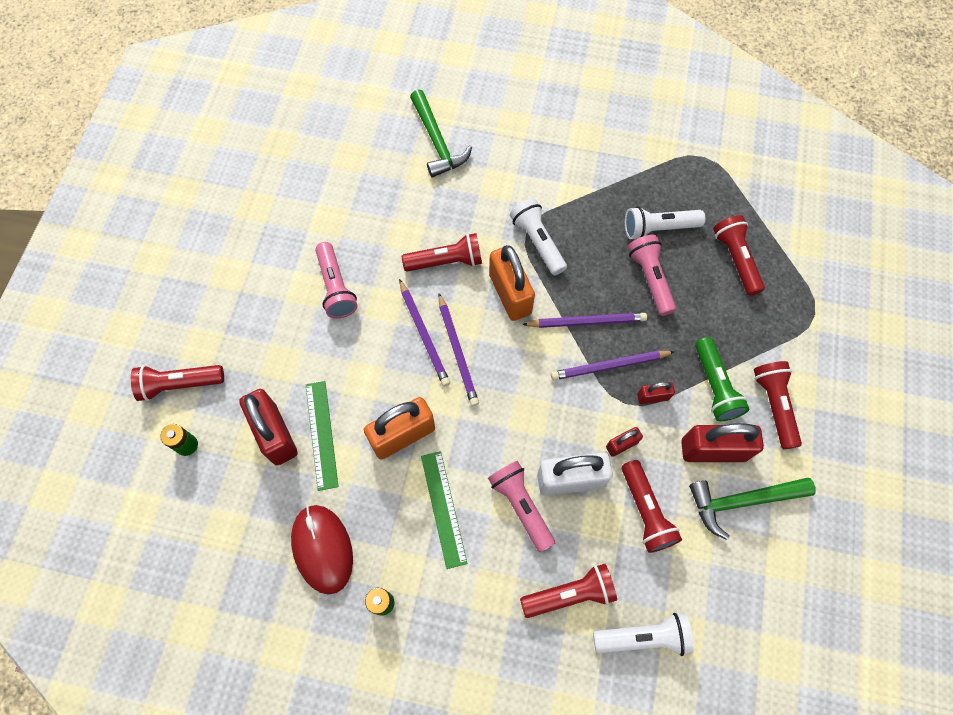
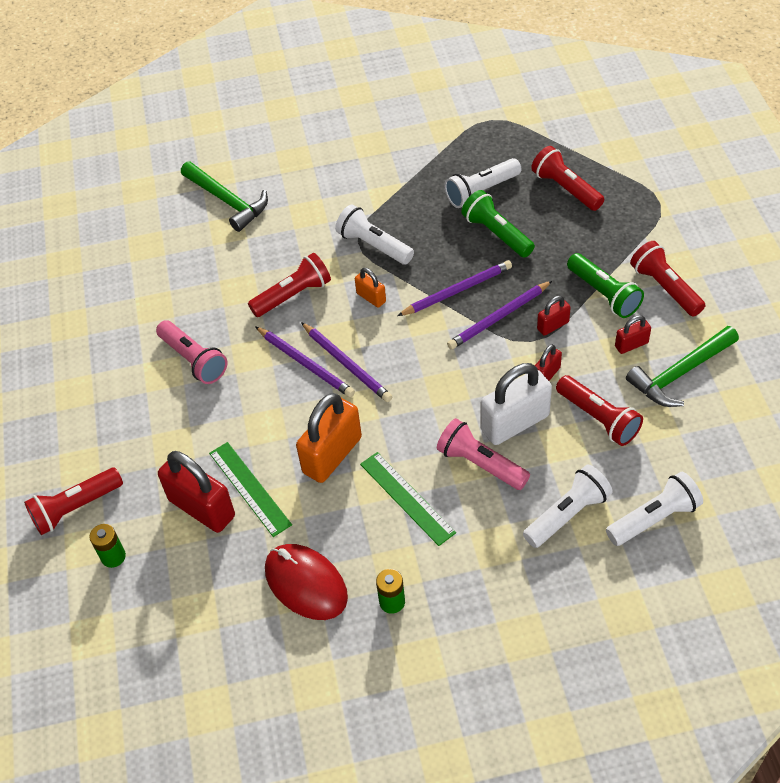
camera: 20 degrees left, 15 degrees down
orange padlock [489,245,535,321] -> orange padlock [355,268,386,308], size x0.50
red flashlight [520,564,617,618] -> white flashlight [523,465,613,548]
pink flashlight [628,235,676,316] -> green flashlight [461,190,535,258]
red padlock [681,423,764,462] -> red padlock [615,315,651,354], size x0.50

